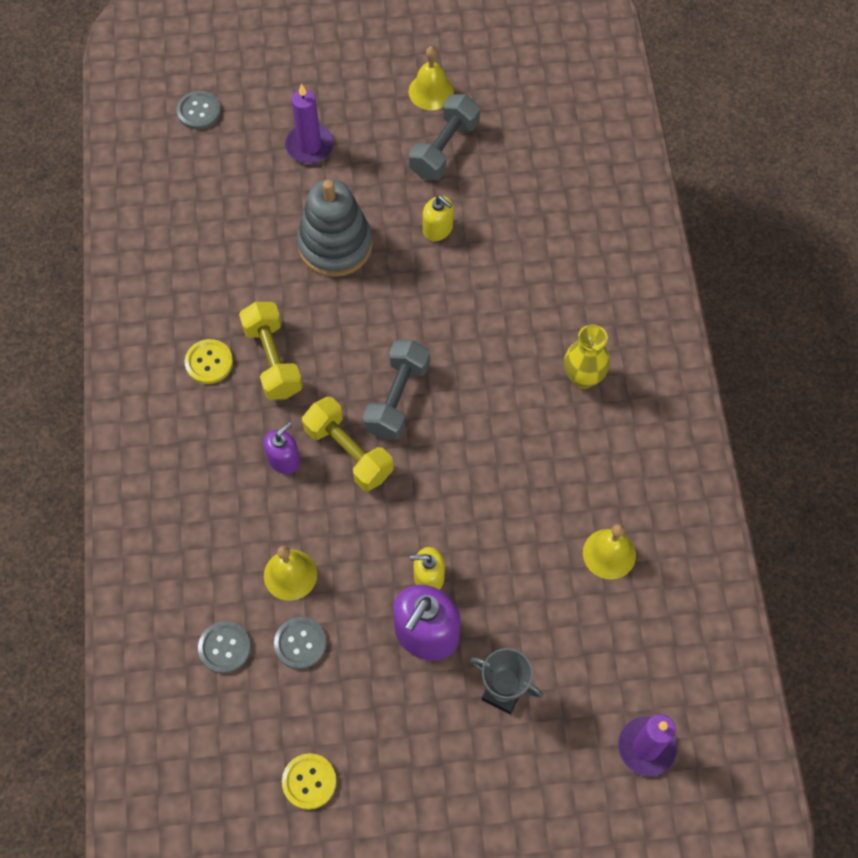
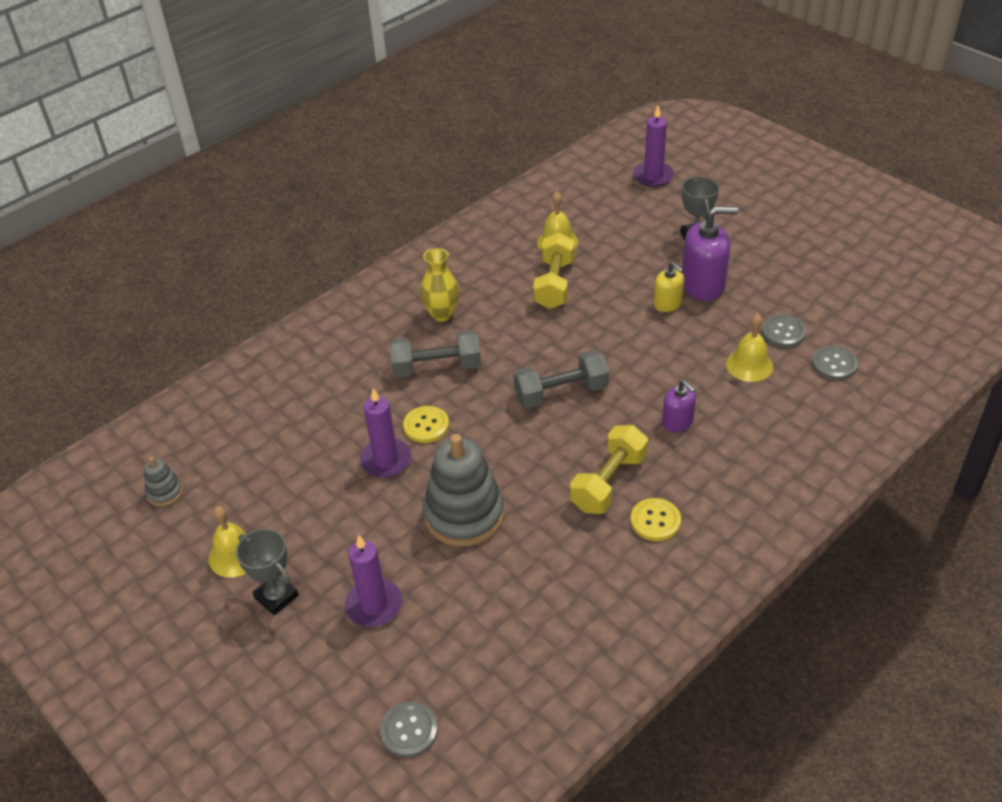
camera: 125 degrees left, 20 degrees down
purple soap dispenser [263,422,300,474] -> purple soap dispenser turned 135 degrees counterclockwise [662,380,696,432]
yellow button [282,753,336,810] -> yellow button moved to [403,406,449,443]
yellow dumbbell [302,397,393,491] -> yellow dumbbell moved to [533,233,575,309]
grey dumbbell [409,94,480,180] -> grey dumbbell moved to [390,330,481,378]
yellow soap dispenser [423,196,454,241] -> purple candle [360,388,411,478]
none -> grey stacking toy [144,457,183,506]
none -> grey trophy [236,529,299,615]

